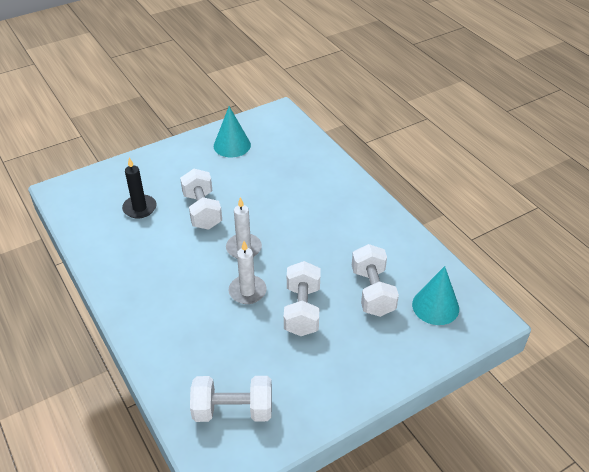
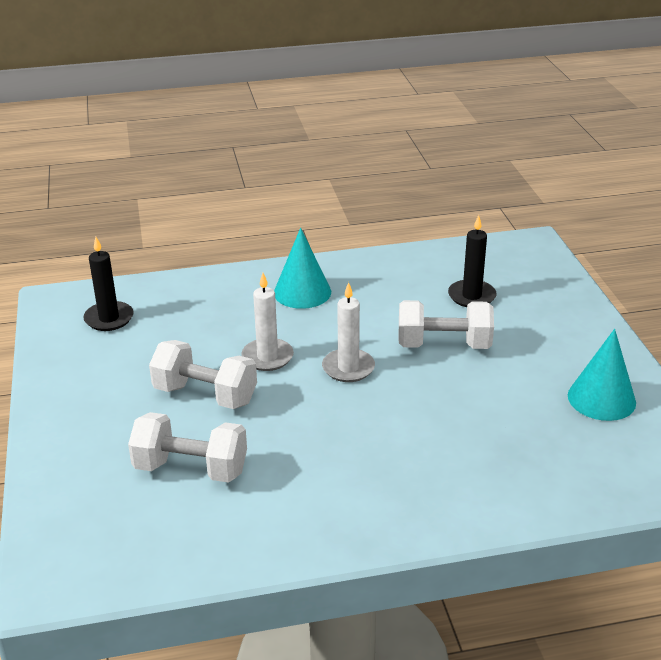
camera: 110 degrees right, 10 degrees down
white dumbbell [190,376,272,422] -> black candle [83,237,134,331]
turquoise cone [412,266,459,325] -> turquoise cone moved to [274,228,331,309]

